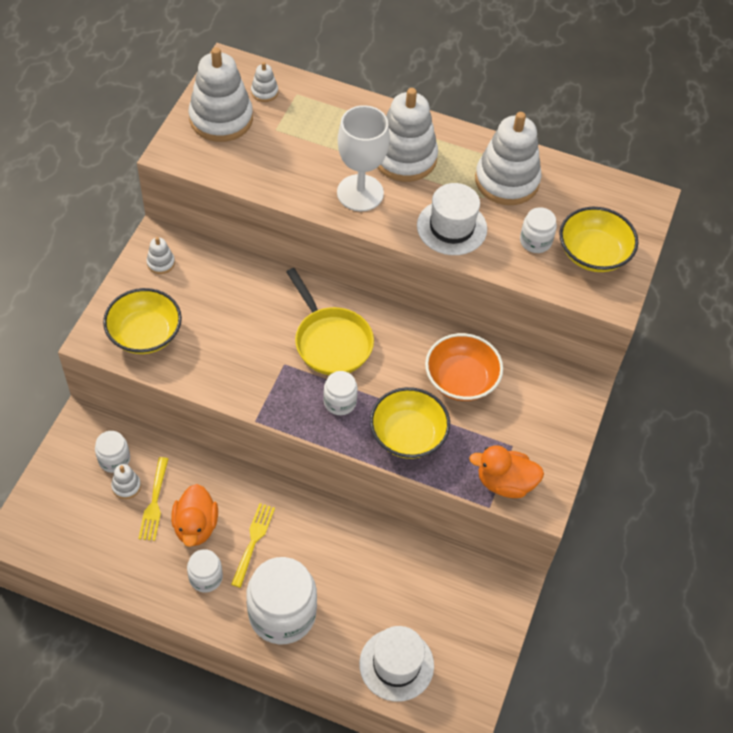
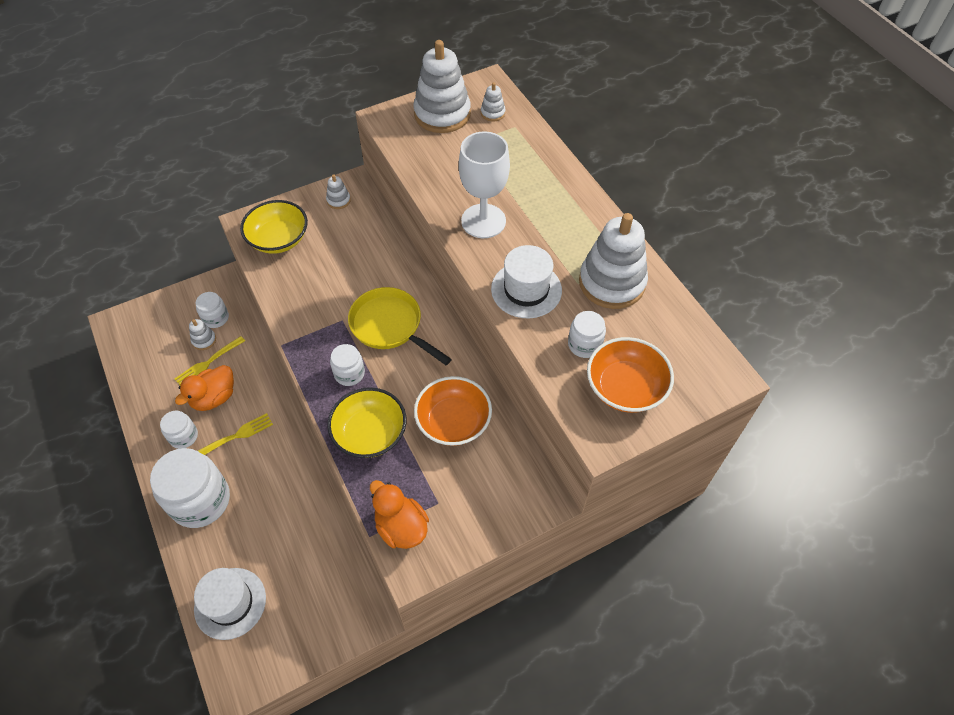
camera: 45 degrees right, 0 degrees up
yellow pan [286,268,374,375] -> yellow pan turned 120 degrees clockwise [348,287,452,365]
white stacking toy [377,88,438,182] -> none
yellow bowl [559,207,638,272] -> orange bowl [587,337,674,413]

